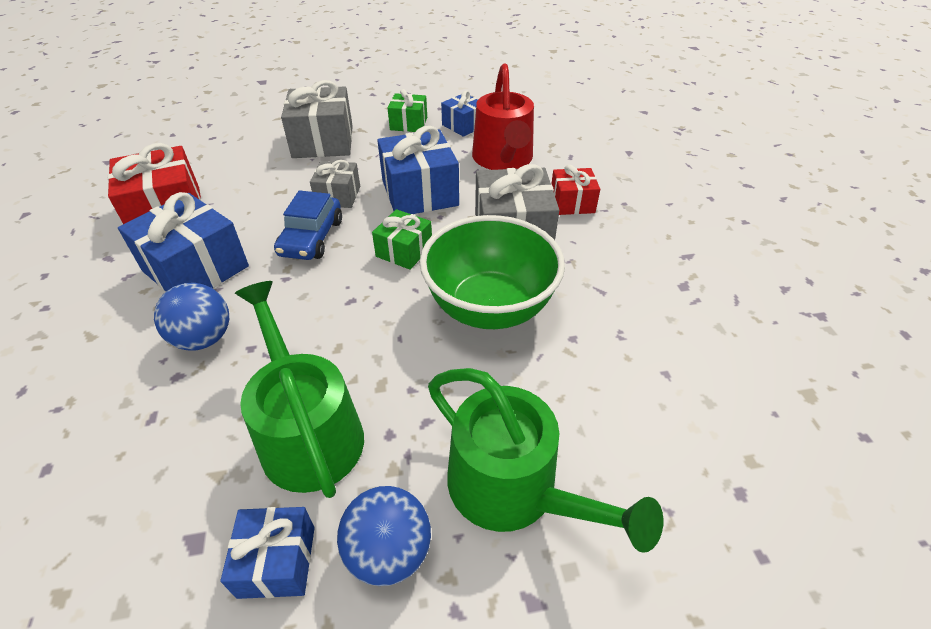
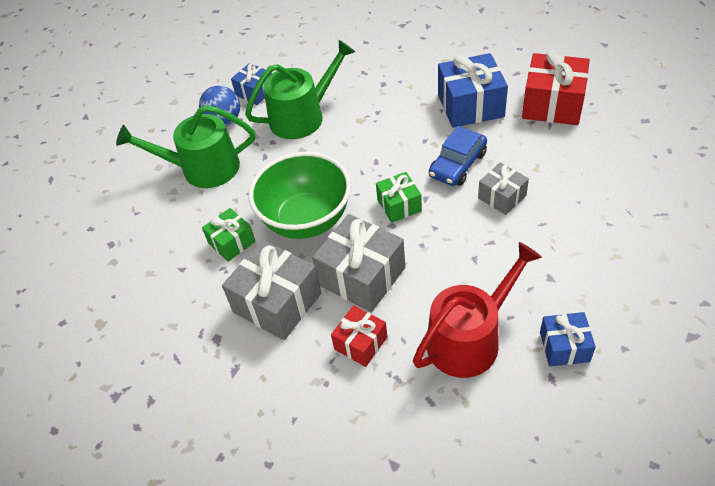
camera: 135 degrees right, 5 degrees up
blue ball [154,283,229,350] -> none
green watering can [235,281,364,498] -> green watering can turned 45 degrees counterclockwise [245,40,355,139]
blue car [274,190,342,260] -> blue car turned 105 degrees counterclockwise [429,126,487,186]
grey gift [281,80,353,158] -> grey gift moved to [222,240,321,340]
blue gift [377,126,459,214] -> none
green gift [388,89,427,132] -> green gift moved to [202,208,256,262]
red watering can [472,63,534,170] -> red watering can turned 105 degrees clockwise [413,242,542,378]

